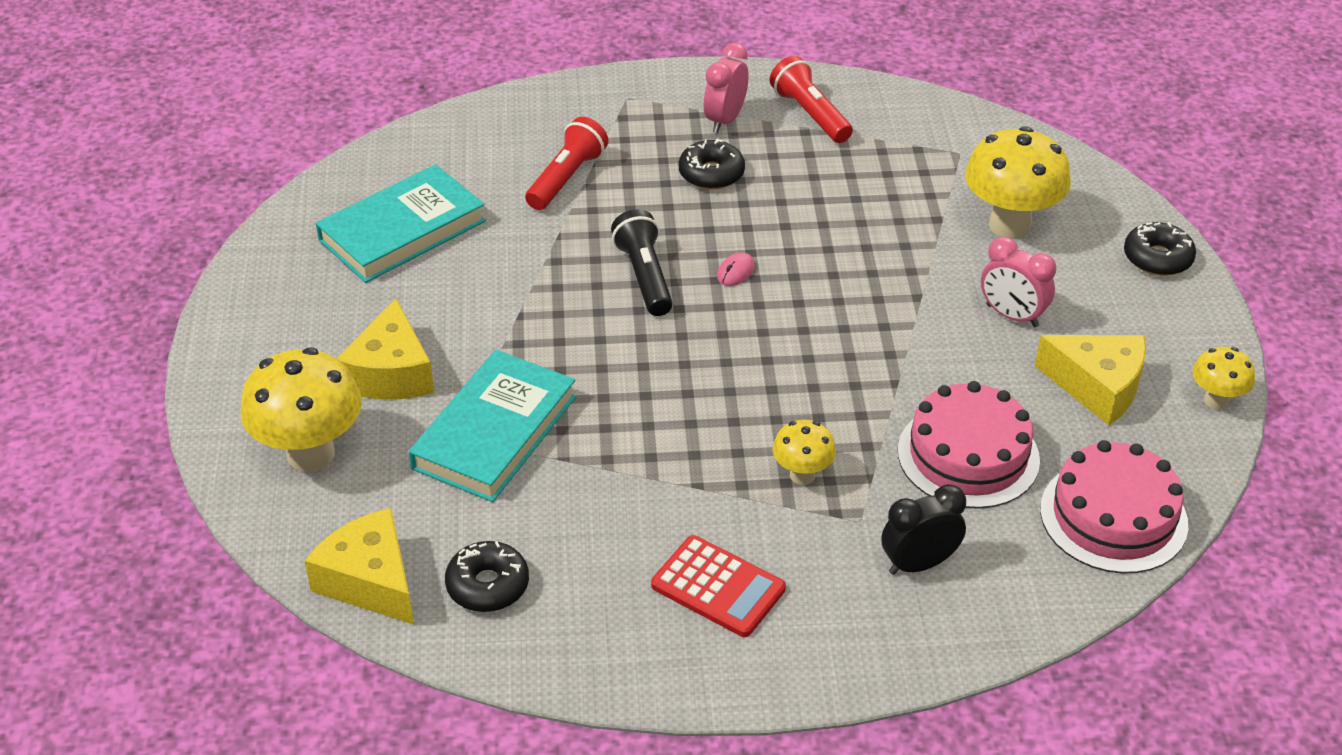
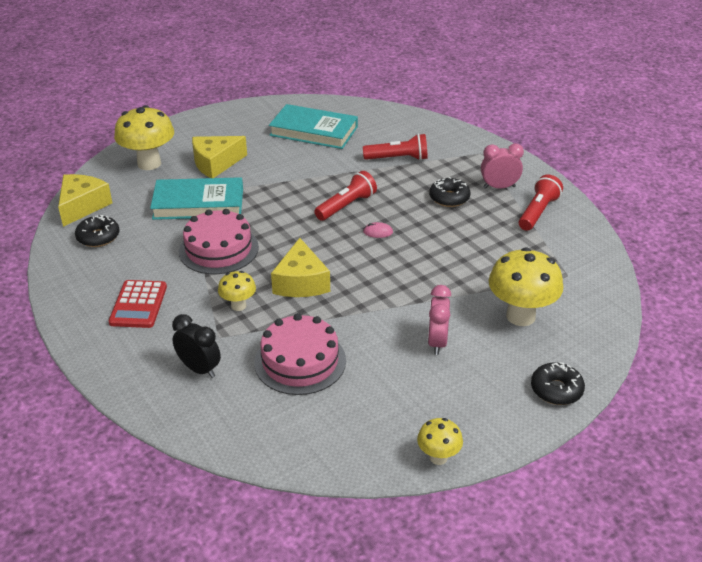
camera: 60 degrees right, 5 degrees down
black flashlight [611,209,673,316] -> red flashlight [314,171,377,221]
yellow cheese [1035,335,1146,425] -> yellow cheese moved to [271,238,330,297]
pink cake [1040,440,1188,574] -> pink cake moved to [179,209,259,274]

